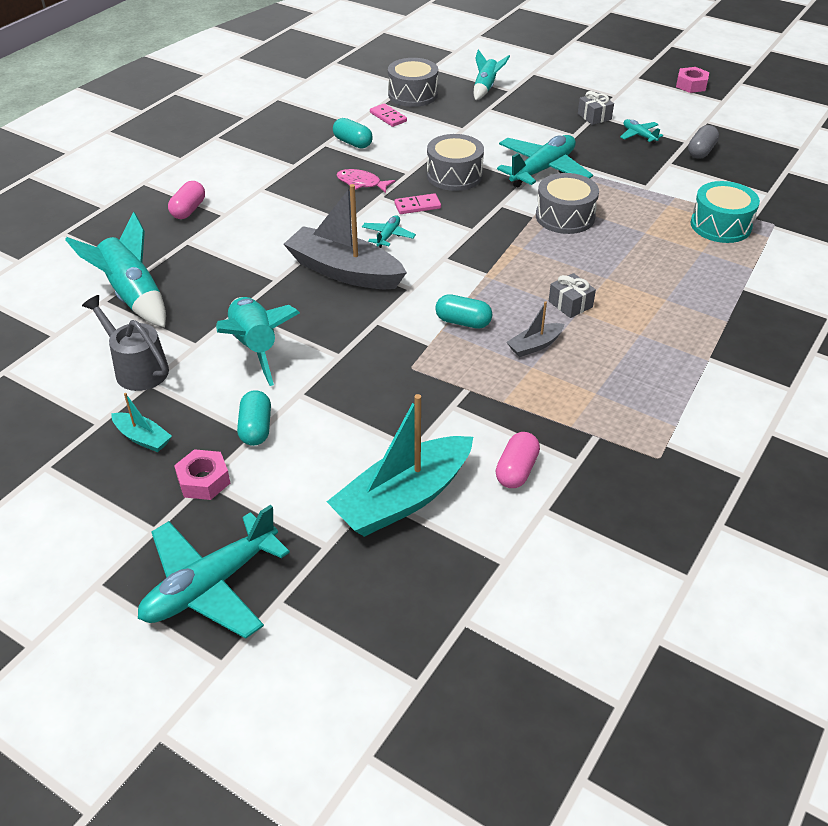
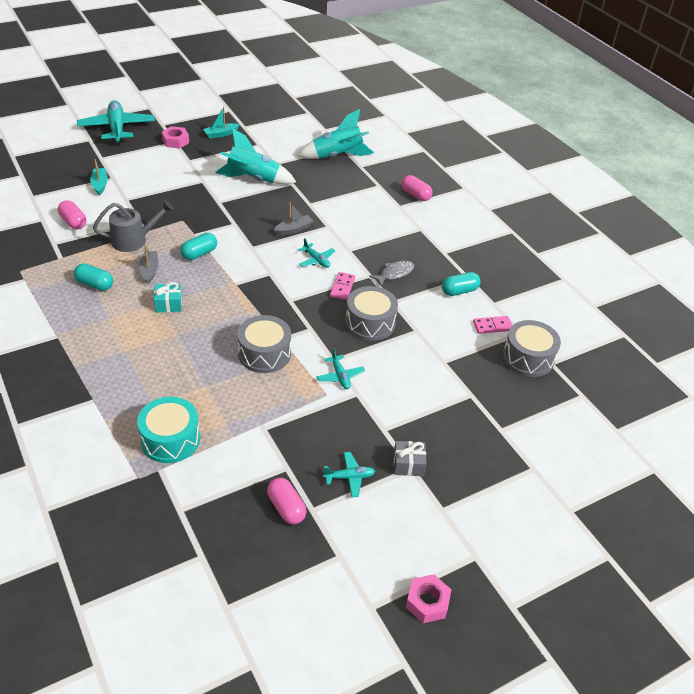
camera: 115 degrees right, 0 degrees up
grey watering can [82,295,169,391] -> grey watering can moved to [93,200,174,252]
turquoise capsule [237,390,271,446] -> turquoise capsule moved to [74,263,113,291]
grey boat [284,184,407,289] -> grey boat [274,203,313,236], size x0.47
turquoise boat [327,394,473,537] -> turquoise boat [90,159,108,195], size x0.47
pink fish [337,169,395,193] -> grey fish [369,260,414,287]
turquoise rocket [474,49,510,100] -> none
turquoise plane [497,135,593,188] -> turquoise plane [317,348,365,389], size x0.48
grey gift [549,273,596,318] -> turquoise gift [154,282,182,312]
grey capsule [688,125,719,159] -> pink capsule [267,478,306,524]

